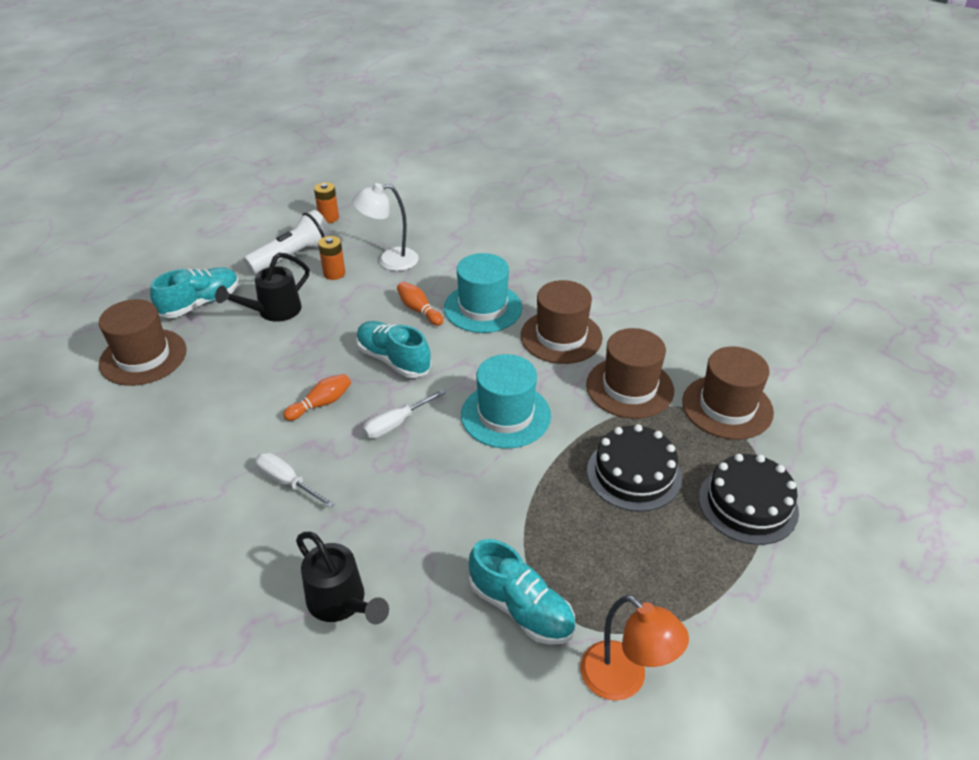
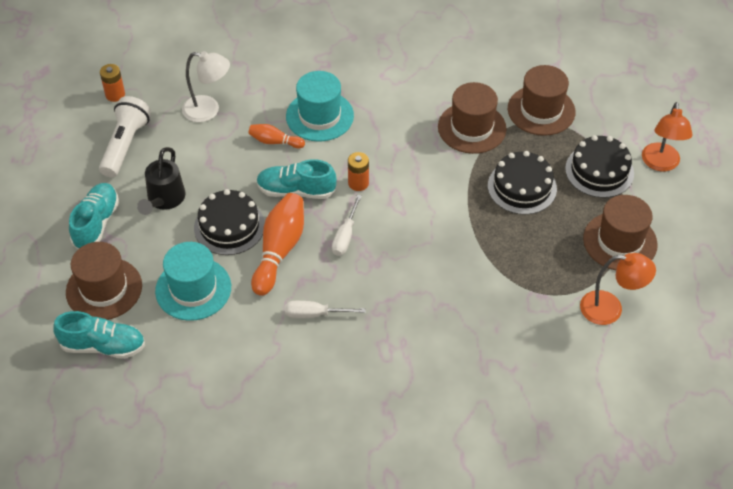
camera: 35 degrees left, 10 degrees up
orange bowling pin [283,374,351,421] -> orange bowling pin [251,193,304,296], size x1.84
black watering can [296,532,389,624] -> none
orange battery [318,236,345,280] -> orange battery moved to [348,152,369,191]
white lamp [352,183,419,271] -> white lamp turned 120 degrees counterclockwise [182,51,230,122]
turquoise hat [461,354,551,449] -> turquoise hat moved to [155,242,231,321]
turquoise shoe [469,539,576,645] -> turquoise shoe moved to [53,311,145,359]
brown hat [521,280,603,364] -> brown hat moved to [583,195,658,270]
none -> black cake [194,189,265,255]
none -> orange lamp [642,102,692,171]

